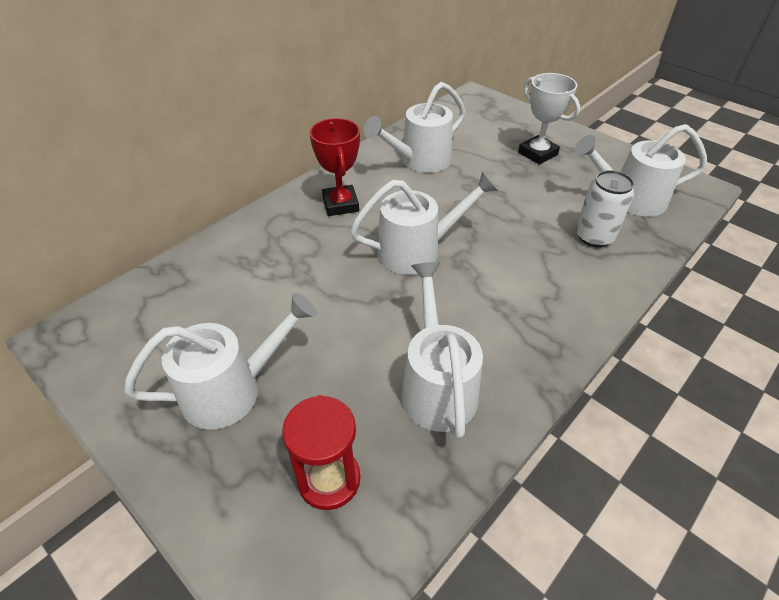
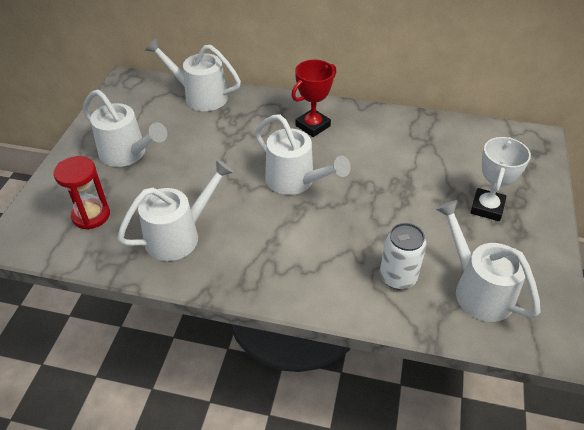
camera: 60 degrees right, 0 degrees up
white watering can [364,82,466,173] -> white watering can moved to [145,38,241,111]

